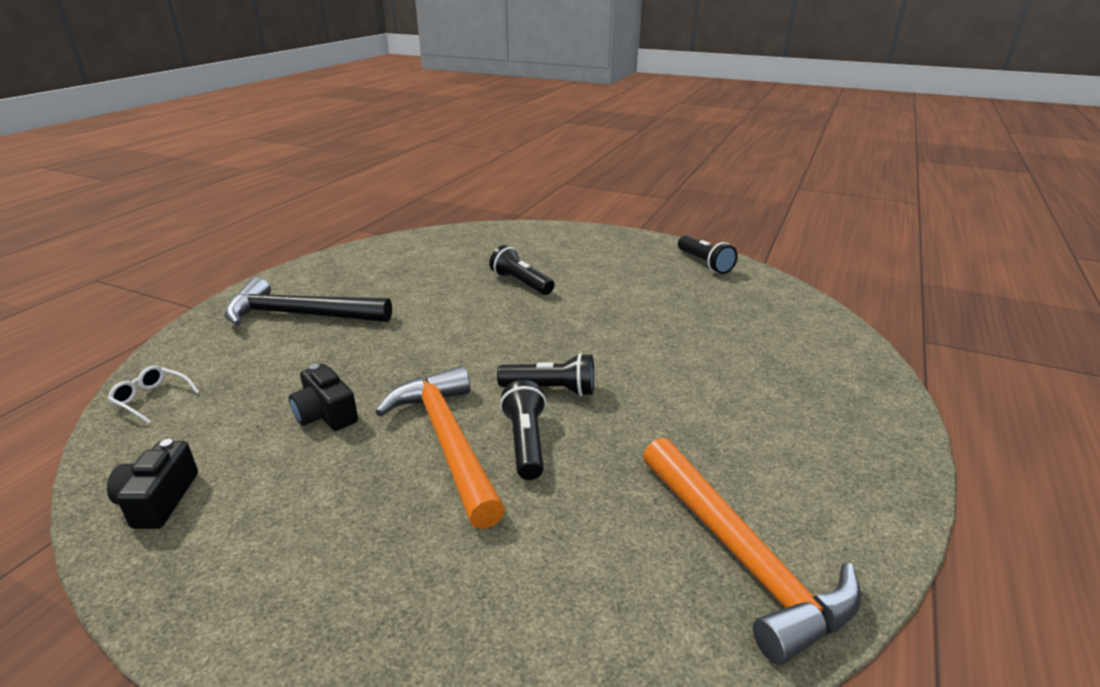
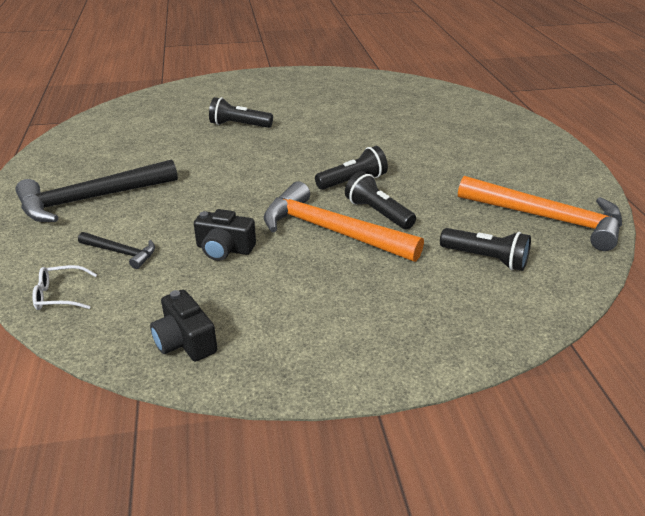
camera: 35 degrees left, 5 degrees up
black flashlight [678,235,738,274] -> black flashlight moved to [440,228,531,271]
none -> black hammer [78,232,155,269]

